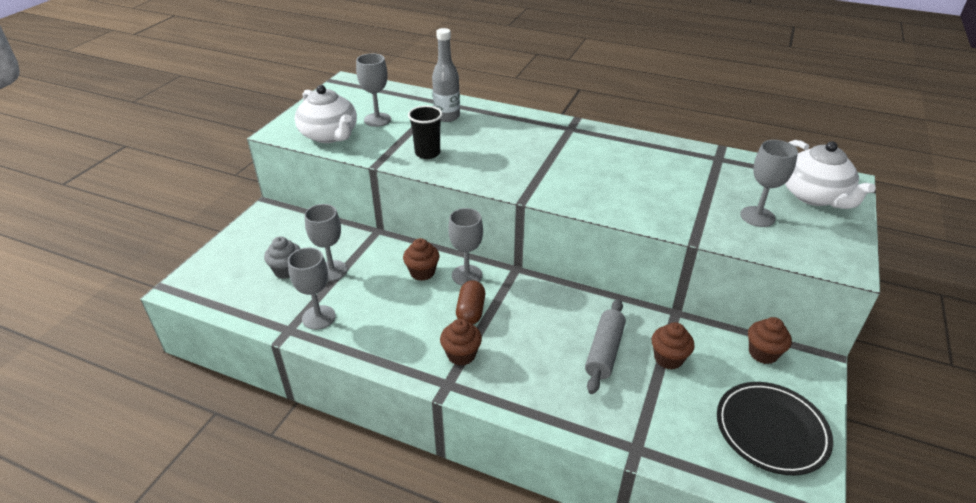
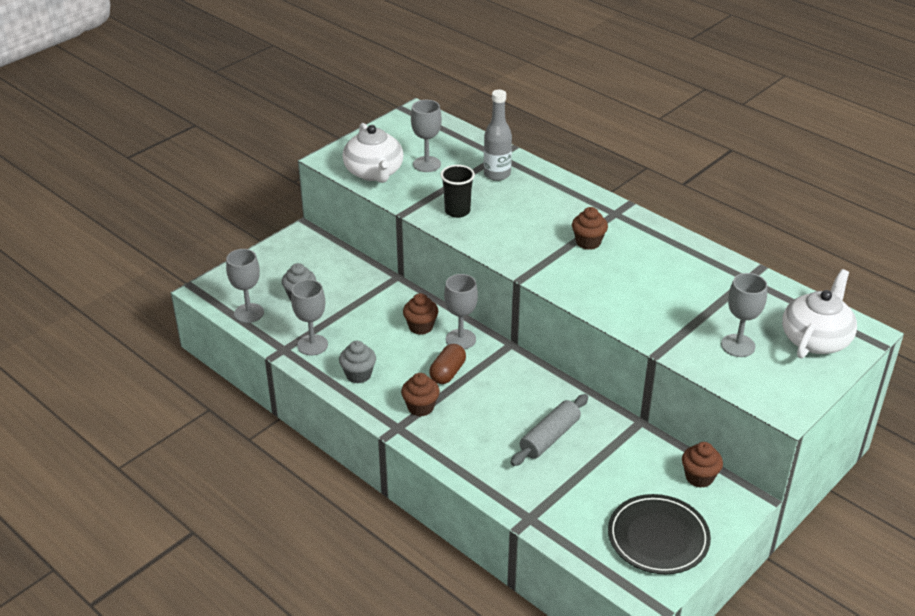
camera: 20 degrees right, 0 degrees up
grey goblet [305,204,347,281] -> grey goblet moved to [226,249,264,323]
brown cupcake [652,322,695,370] -> brown cupcake moved to [572,207,608,250]
white teapot [785,140,876,209] -> white teapot turned 150 degrees counterclockwise [782,269,857,358]
none -> grey cupcake [339,341,376,384]

